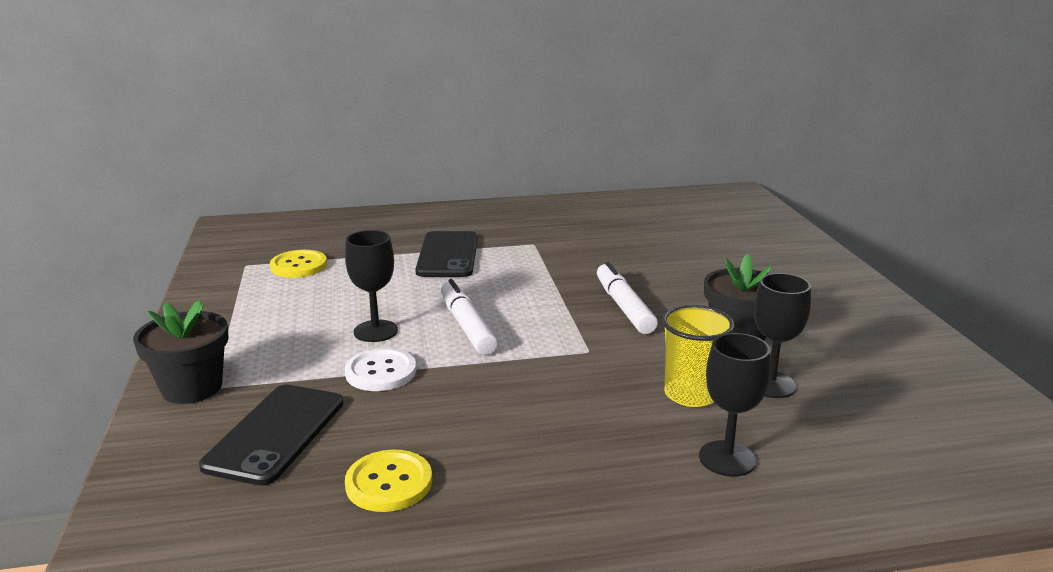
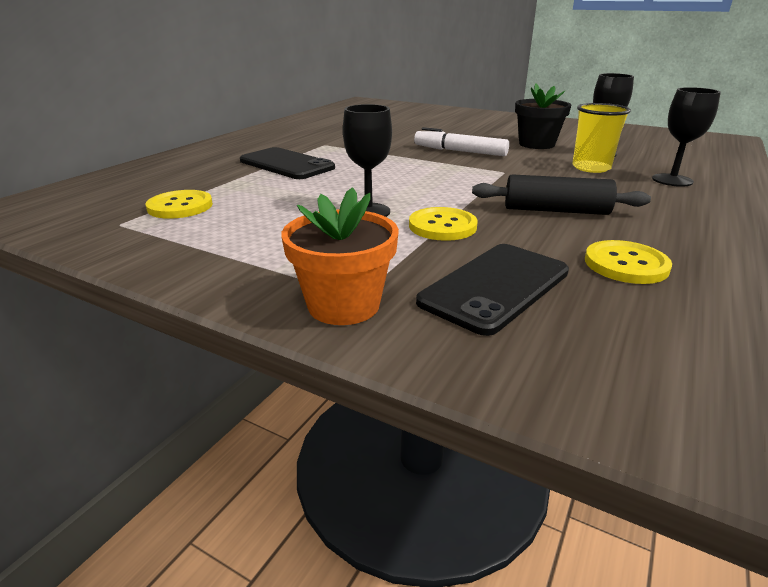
camera: 50 degrees left, 5 degrees up
black flower pot [133,300,229,404] -> orange flower pot [281,187,399,325]
black phone [199,385,343,486] -> black phone turned 75 degrees clockwise [416,244,569,336]
white button [345,348,416,391] -> yellow button [409,207,477,241]
white marker [441,279,498,355] -> none
none -> black rolling pin [472,174,651,215]

